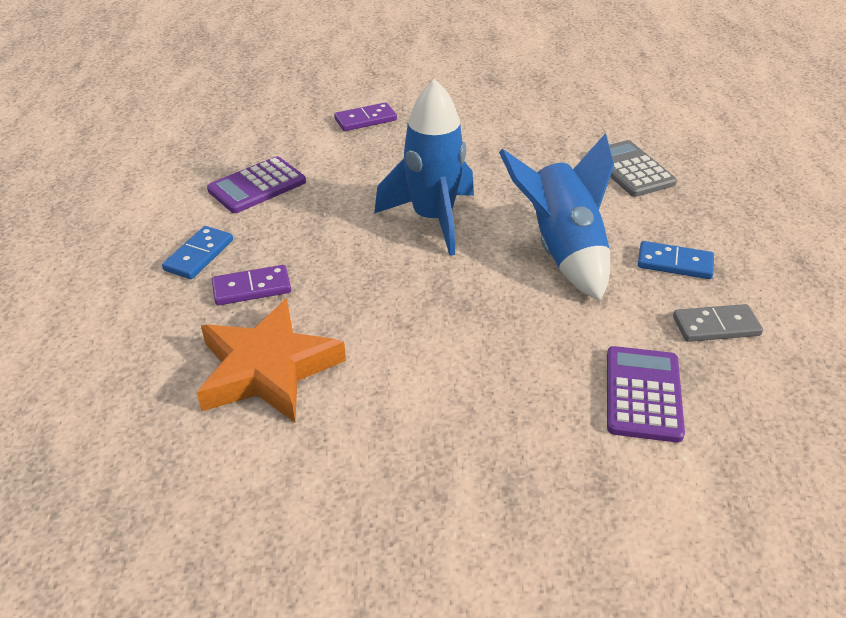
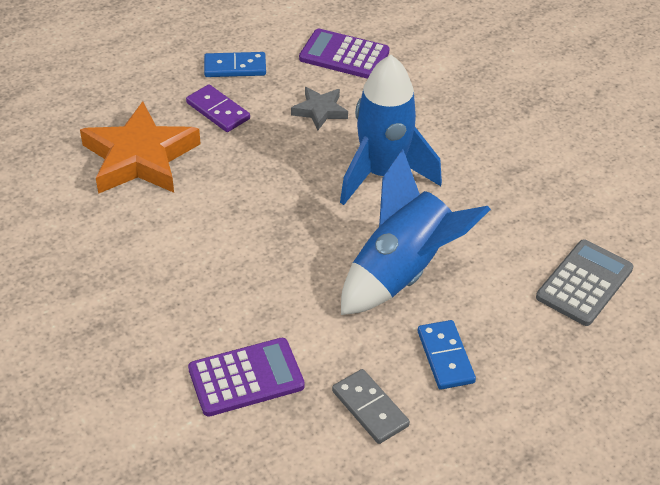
camera: 60 degrees right, 5 degrees up
purple domino [334,102,397,131] -> none
none -> grey star [291,87,348,131]

